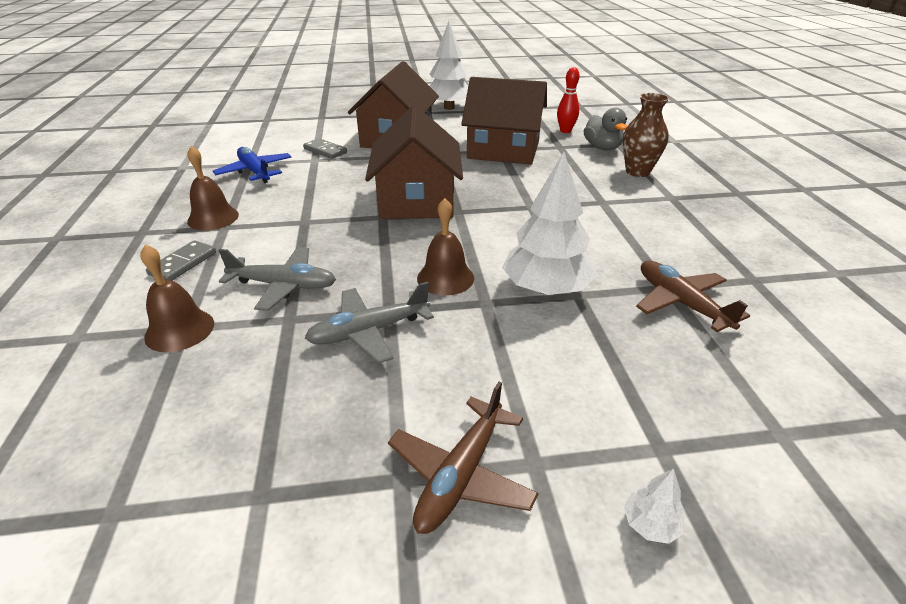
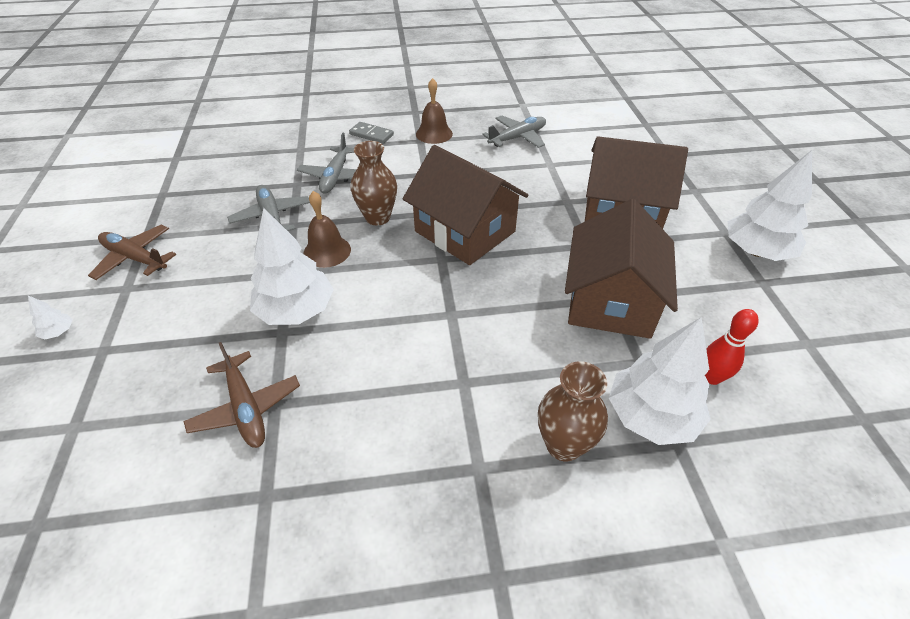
camera: 90 degrees right, 10 degrees up
brown bell [141,244,214,352] -> none
blue plane [213,147,292,183] -> grey plane [482,116,546,148]
grey domino [303,138,347,159] -> none
brown house [365,105,463,219] -> brown house turned 45 degrees clockwise [403,145,528,265]
grey duck [584,108,627,150] -> white tree [609,317,711,445]
brown plane [636,261,750,332] -> brown plane turned 90 degrees clockwise [184,342,300,448]
none -> brown vase [351,141,397,225]

